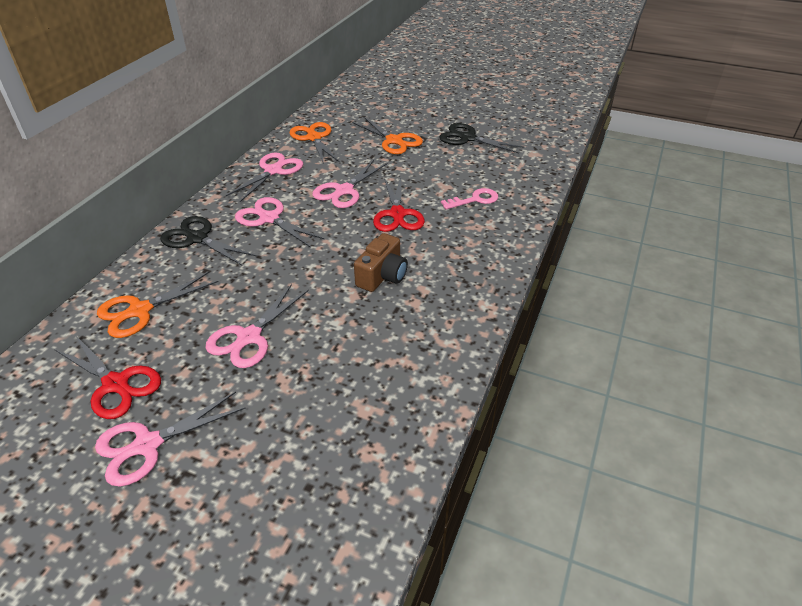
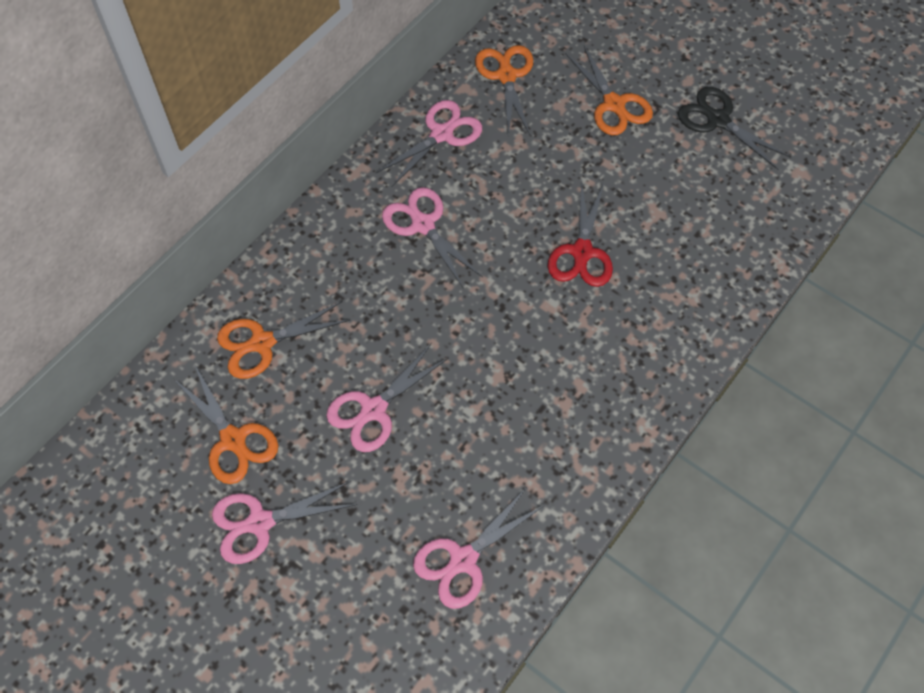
camera: 15 degrees right, 20 degrees up
red scissors [54,335,161,419] -> orange scissors [174,366,278,484]
black scissors [160,216,257,265] -> none
pink scissors [313,160,387,208] -> pink scissors moved to [413,488,545,609]
brown camera [354,233,408,292] -> none
pink key [441,188,498,210] -> none

